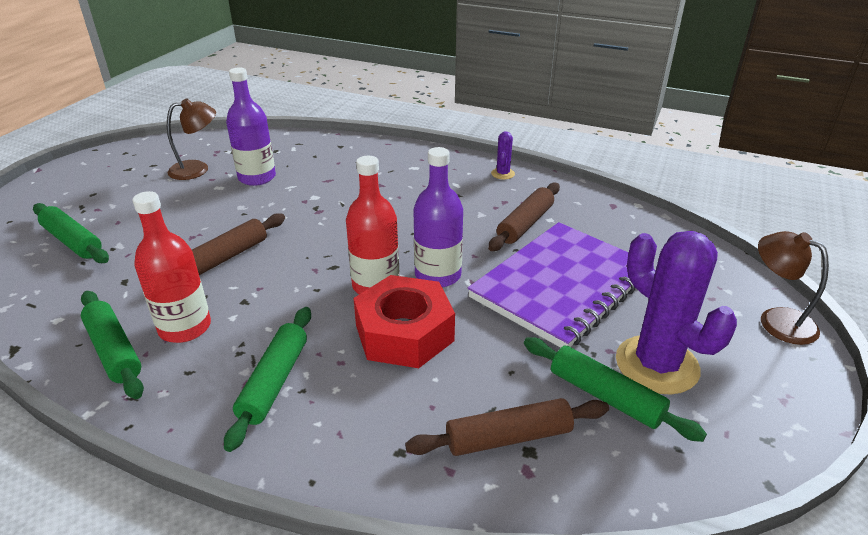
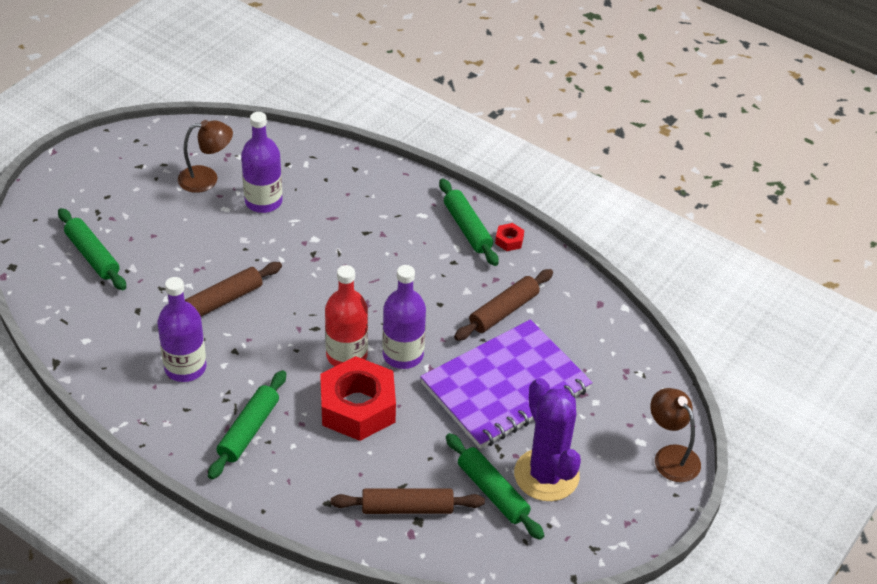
camera: 10 degrees right, 10 degrees up
green rolling pin [81,291,144,399] -> green rolling pin moved to [439,178,499,266]
red bottle [132,191,211,343] -> purple bottle [157,277,206,382]
purple cactus [491,131,515,179] -> red nut [495,223,524,251]

